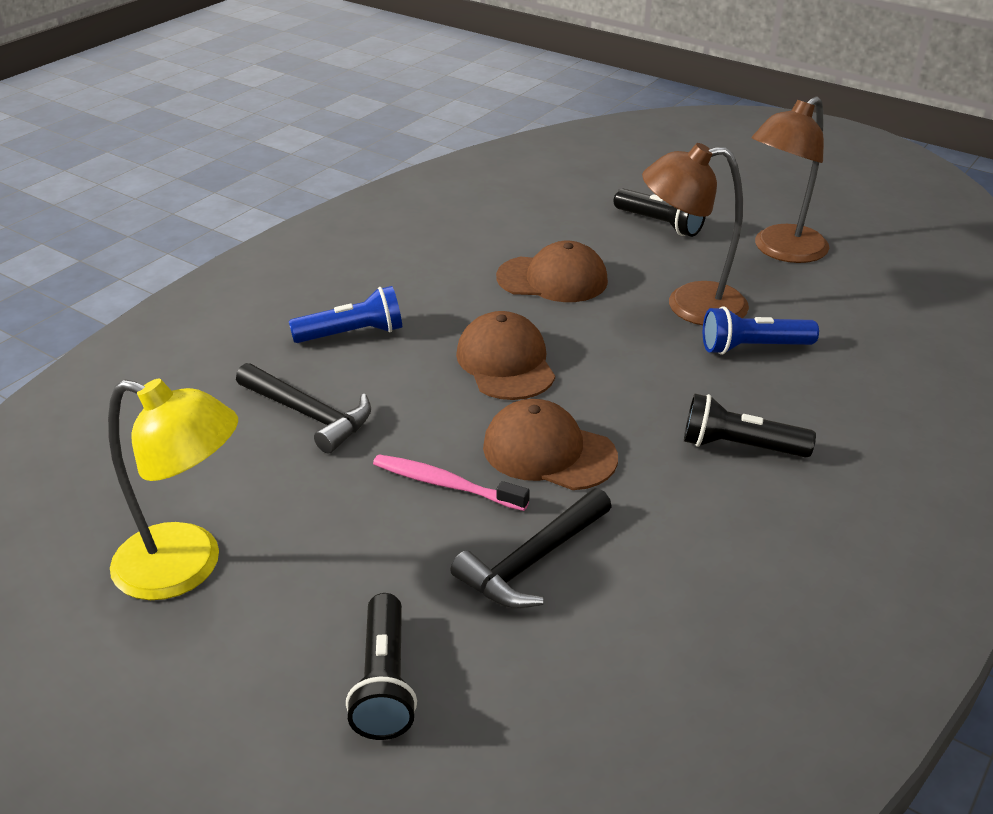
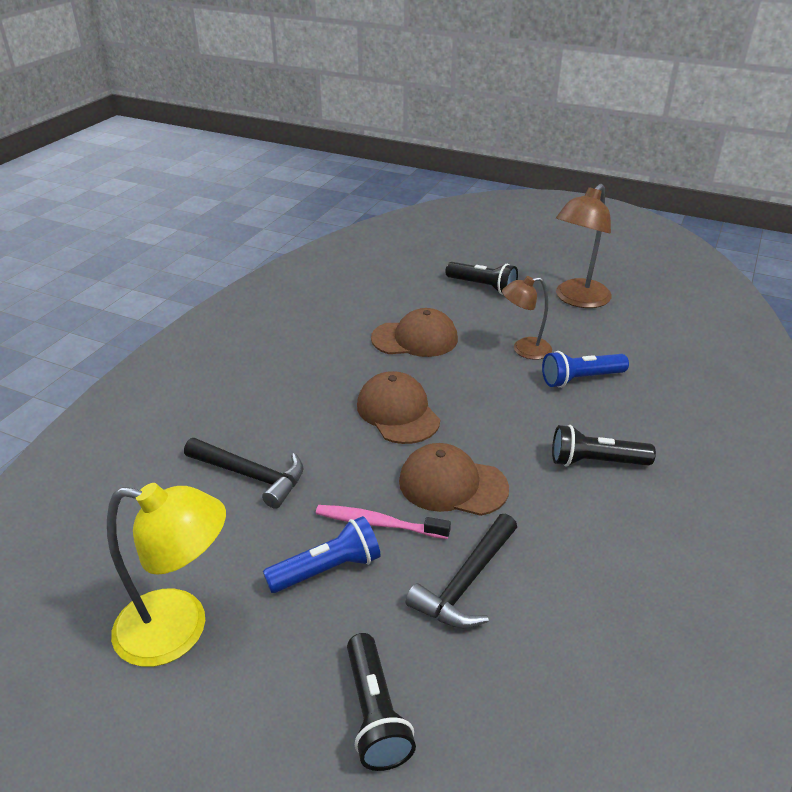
camera: 10 degrees left, 0 degrees up
blue flashlight [289,286,402,343] -> blue flashlight moved to [263,516,381,593]
brown lamp [642,143,749,325] -> brown lamp [502,276,552,360], size x0.63

